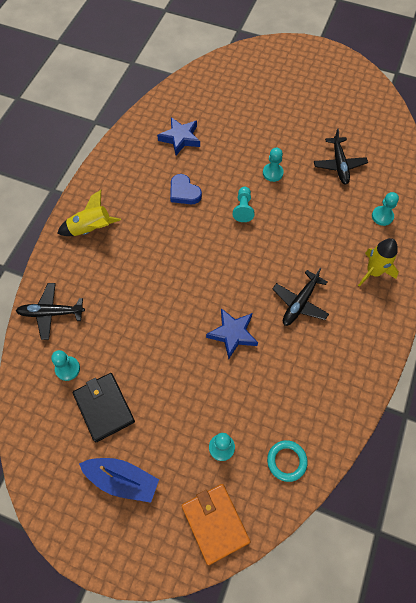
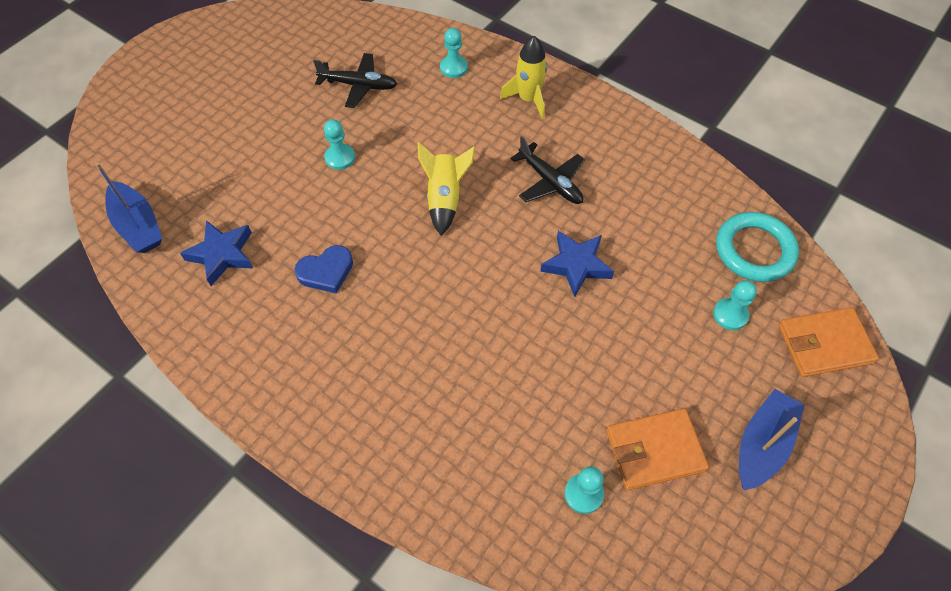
camera: 75 degrees left, 5 degrees down
black plane [16,283,85,340] -> none
yellow rocket [57,190,121,236] -> yellow rocket moved to [417,142,475,236]
black wallet [73,373,135,442] -> orange wallet [606,408,709,490]
turquoise pawn [233,187,255,222] -> none
turquoise ring [267,440,308,482] -> turquoise ring [716,212,799,282], size x1.62
none -> blue boat [95,163,162,253]

